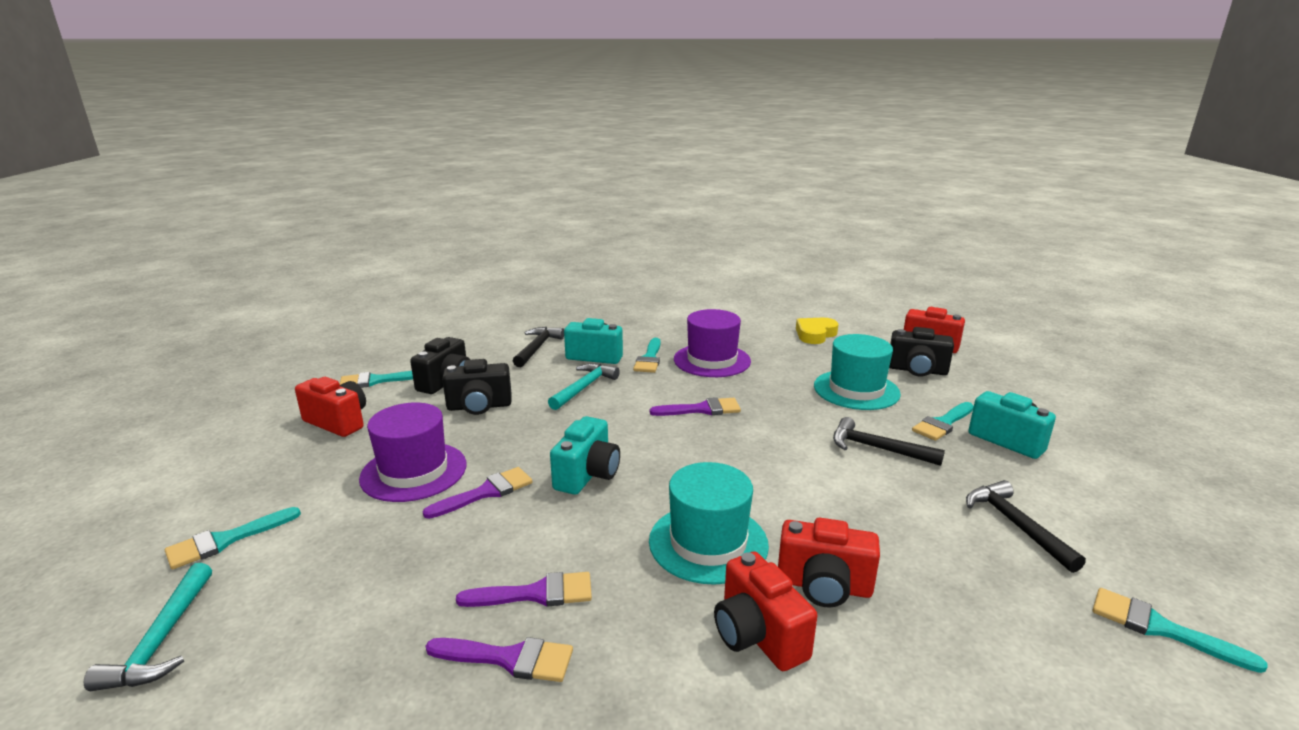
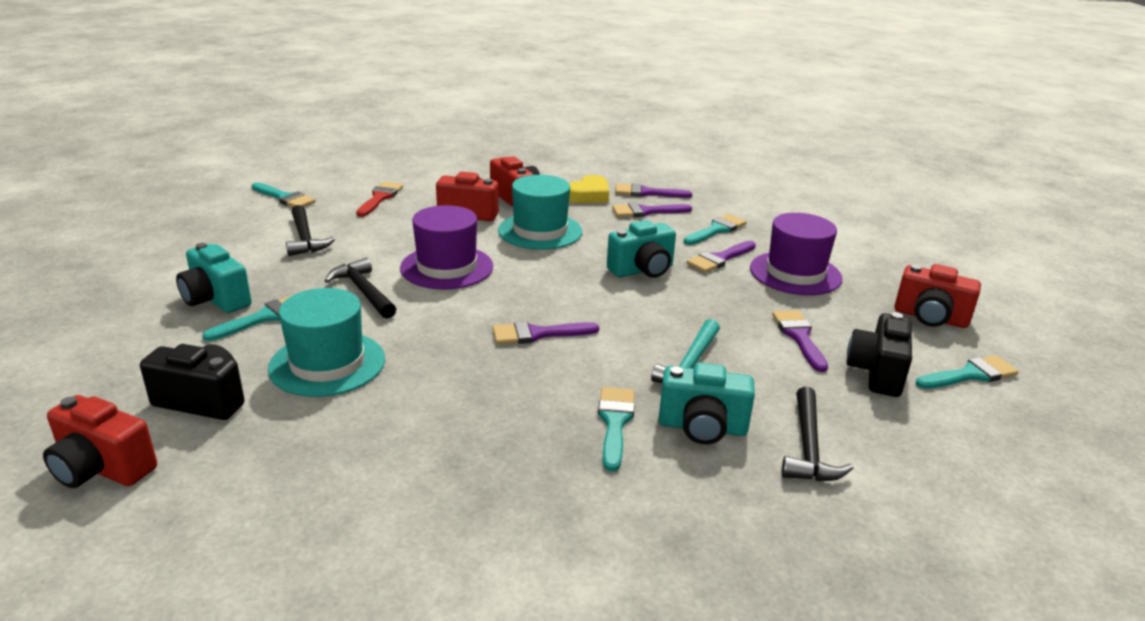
camera: 175 degrees right, 5 degrees up
turquoise hammer [84,563,212,691] -> none
turquoise brush [165,507,301,569] -> turquoise brush moved to [684,214,747,245]
black camera [442,359,512,415] -> purple brush [772,310,828,372]
turquoise camera [550,416,620,495] -> turquoise camera turned 135 degrees counterclockwise [607,220,676,278]
purple hat [674,309,751,377] -> purple hat moved to [400,205,493,289]
yellow heart [796,318,839,344] -> yellow heart moved to [569,175,609,203]
black hammer [833,417,945,466] -> black hammer turned 150 degrees counterclockwise [324,258,396,319]
none -> red brush [356,182,403,217]

